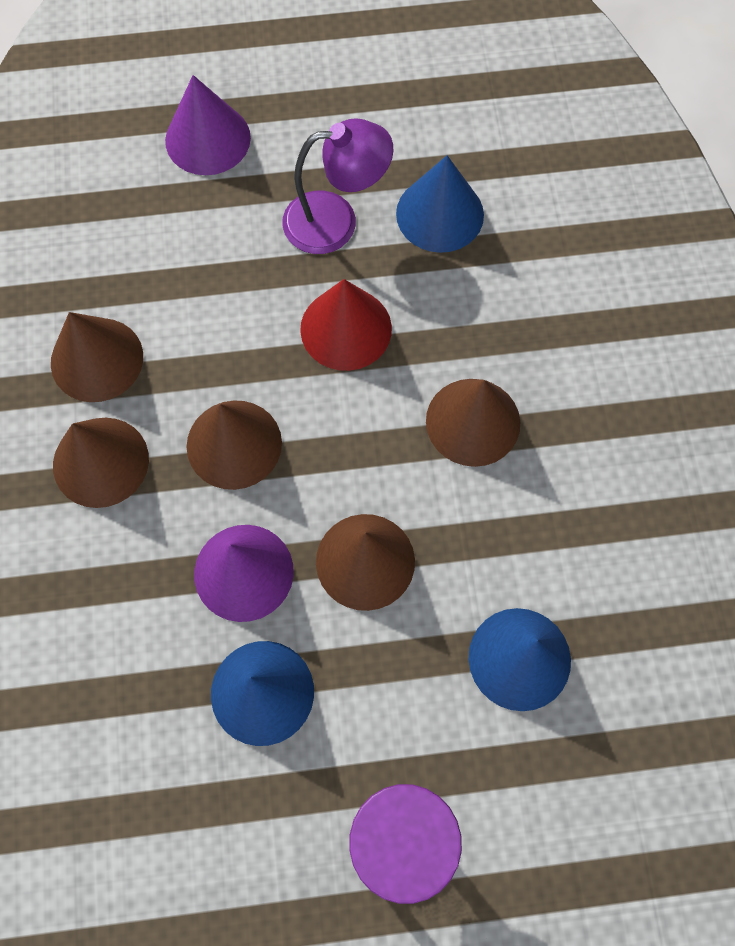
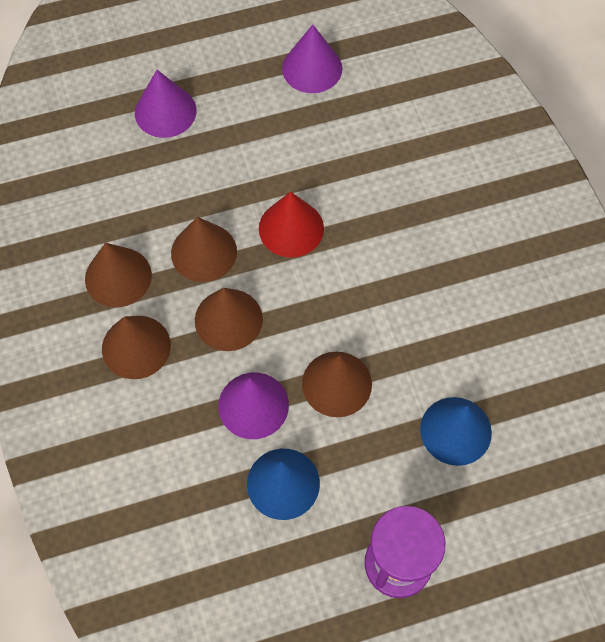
camera: 10 degrees left, 5 degrees down
purple lamp [282,119,393,254] -> none
blue cone [396,156,484,253] -> none
brown cone [426,379,520,467] -> brown cone moved to [171,217,237,282]
none -> purple cone [282,24,342,93]

